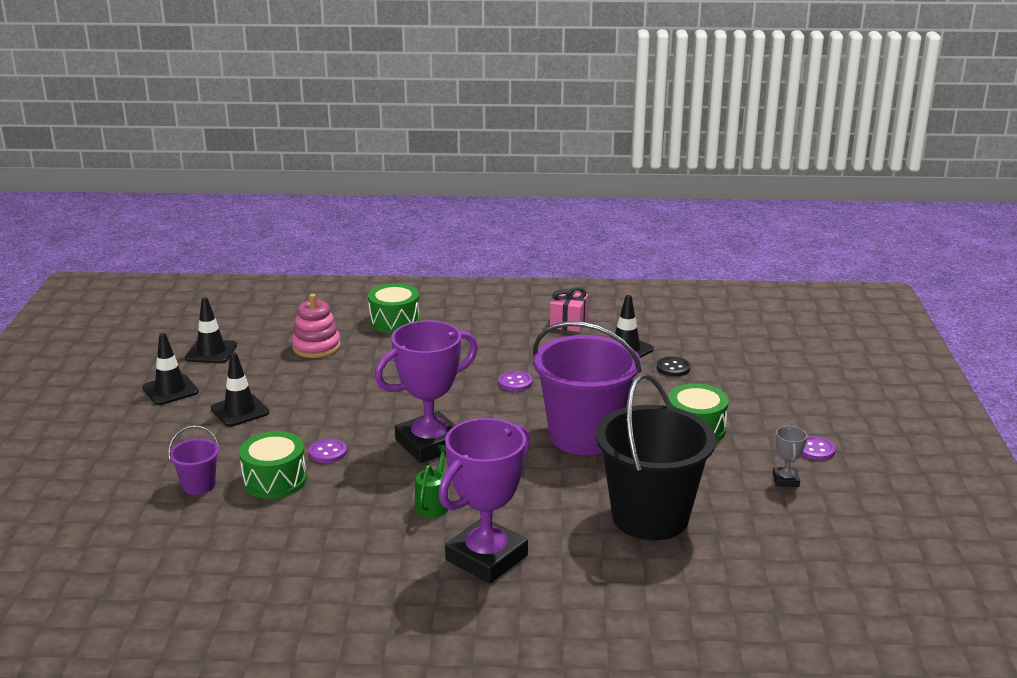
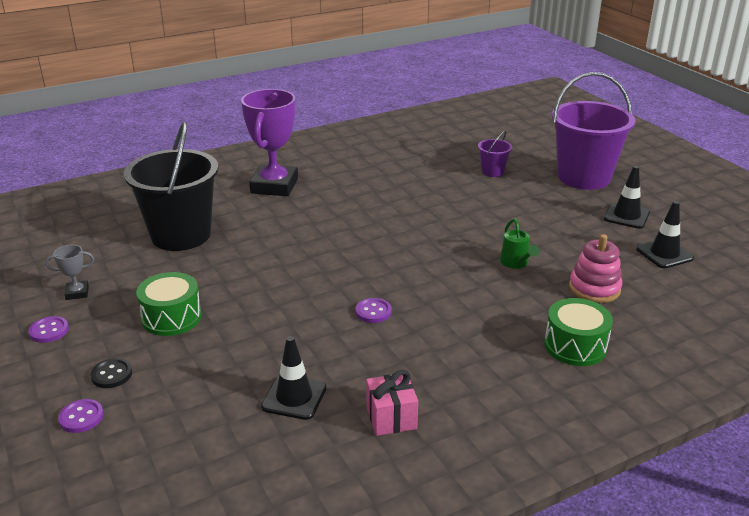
camera: 150 degrees right, 5 degrees up
black traffic cone [211,353,269,427] -> none
green drum [239,431,307,499] -> none
purple button [309,438,347,463] -> purple button moved to [58,399,104,433]
purple trophy [374,320,478,463] -> none
green watering can [415,445,449,518] -> green watering can moved to [500,218,539,269]
purple bucket [533,321,642,455] -> purple bucket moved to [552,72,635,190]
black button [657,357,690,377] -> black button moved to [90,358,132,388]
grey trophy [773,426,807,487] -> grey trophy turned 75 degrees counterclockwise [45,245,94,300]

